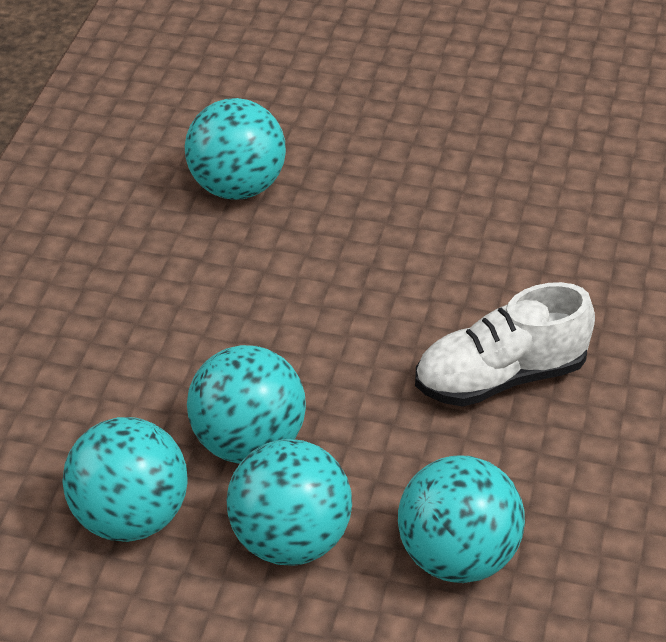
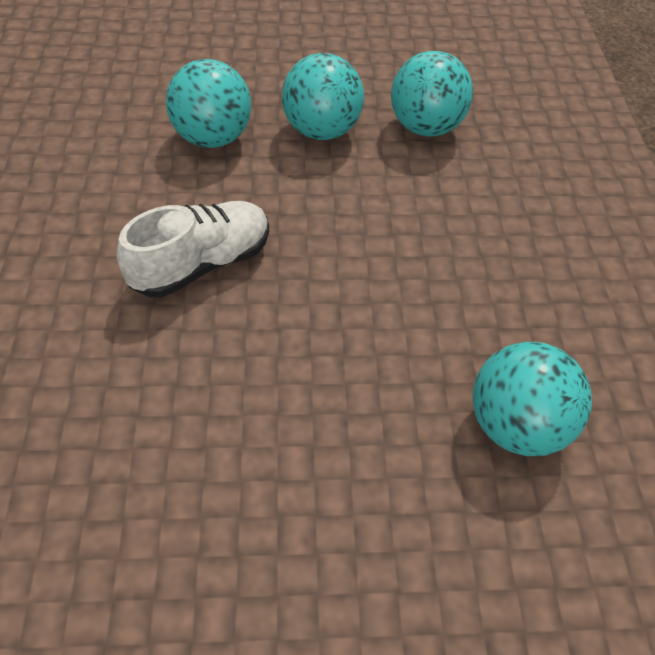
camera: 160 degrees right, 10 degrees up
turquoise ball [187,345,306,464] -> none

